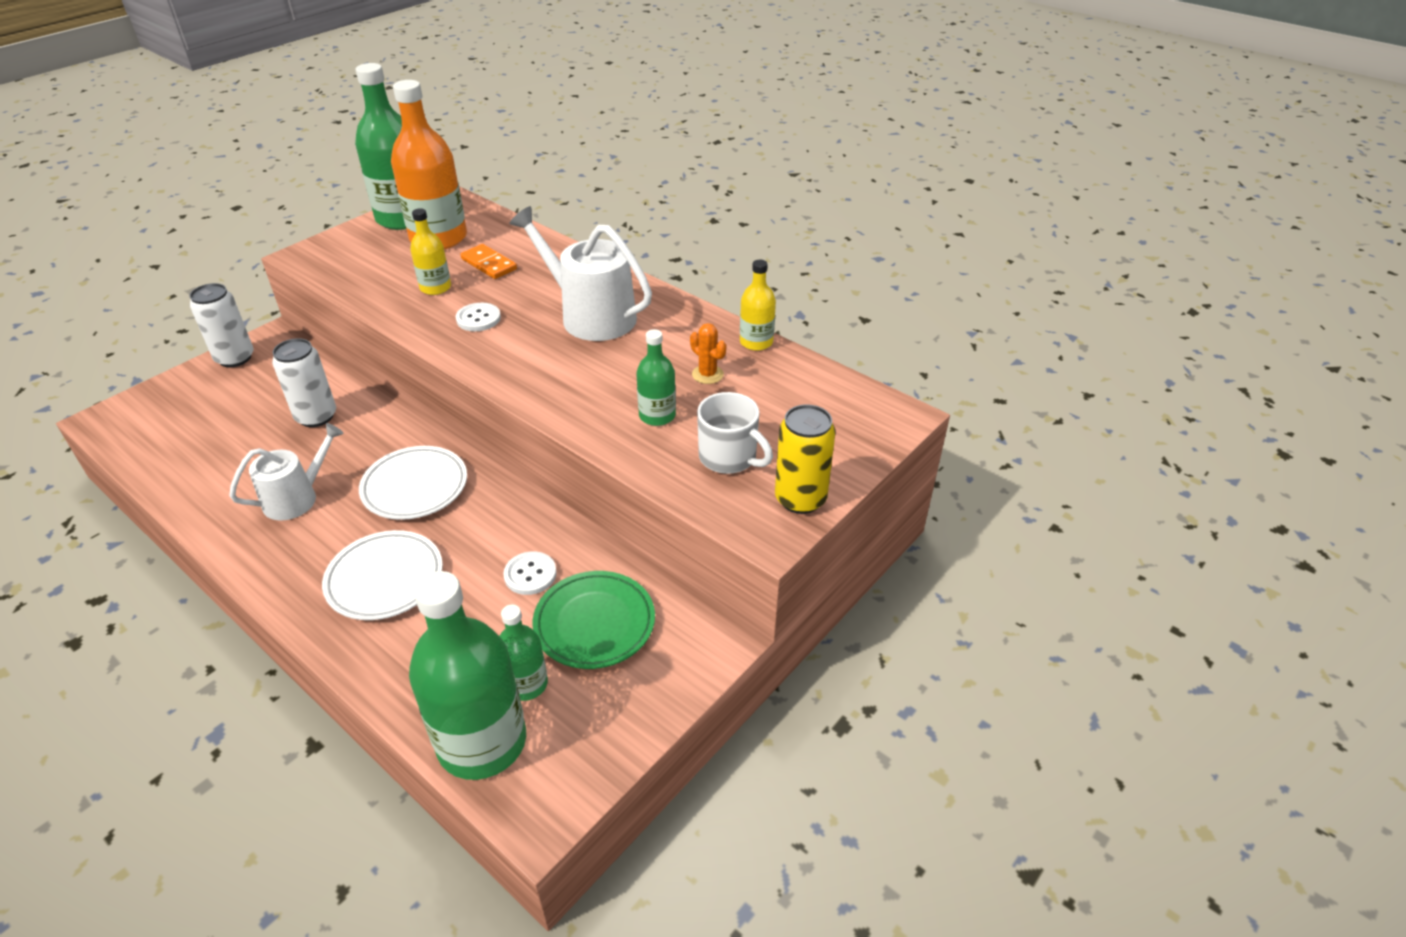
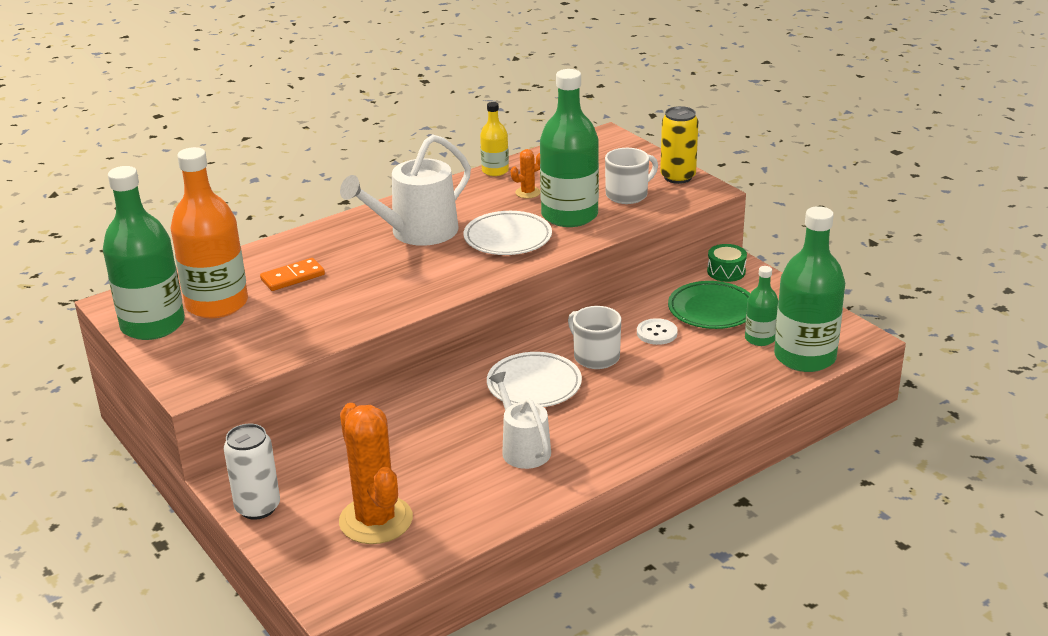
camera: 75 degrees left, 10 degrees down
white can [272,338,336,427] -> none
white plate [322,530,443,620] -> white plate moved to [464,211,552,255]
yellow bottle [410,208,451,295] -> none
white button [456,303,501,331] -> none
green bottle [636,329,676,426] -> green bottle [540,69,599,227], size x1.97
none -> orange cactus [339,403,413,544]
none -> white mug [568,306,621,369]
none -> green drum [707,244,747,282]

